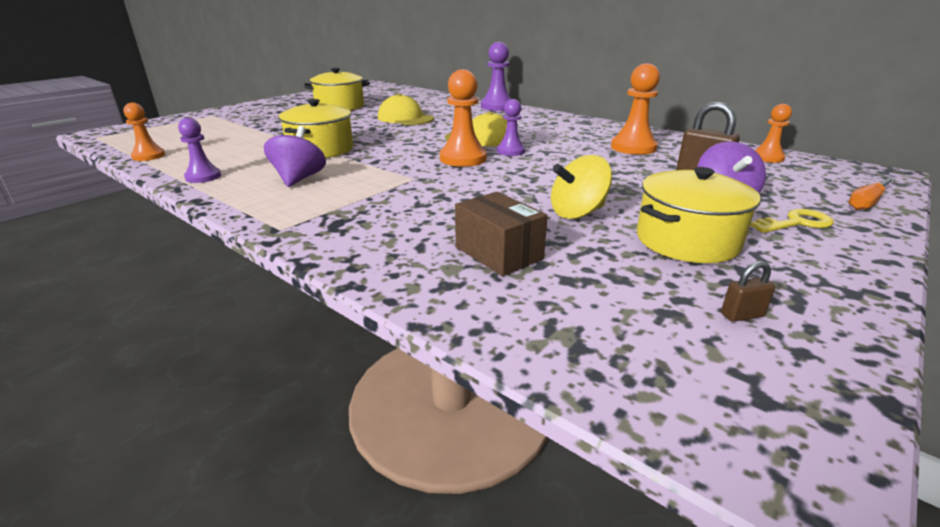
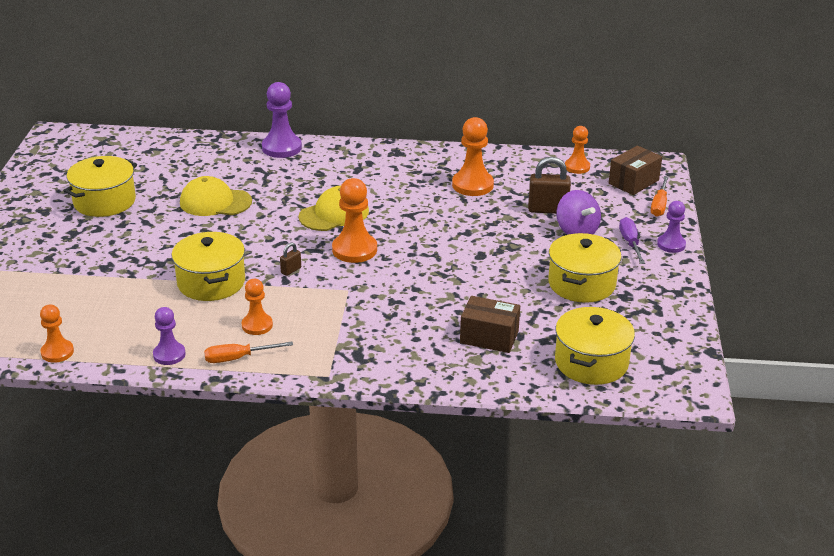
camera: 35 degrees left, 5 degrees up
purple spinning top [264,126,326,187] -> orange pawn [241,279,273,335]
purple pawn [497,99,525,156] -> purple pawn moved to [657,201,686,253]
yellow spinning top [551,155,612,219] -> none
brown padlock [721,261,775,322] -> brown padlock moved to [280,242,301,276]
yellow key [750,209,834,233] -> purple screwdriver [619,217,645,264]
none -> orange screwdriver [204,342,293,363]
none -> yellow pot [555,307,635,385]
none -> brown box [609,145,662,195]

